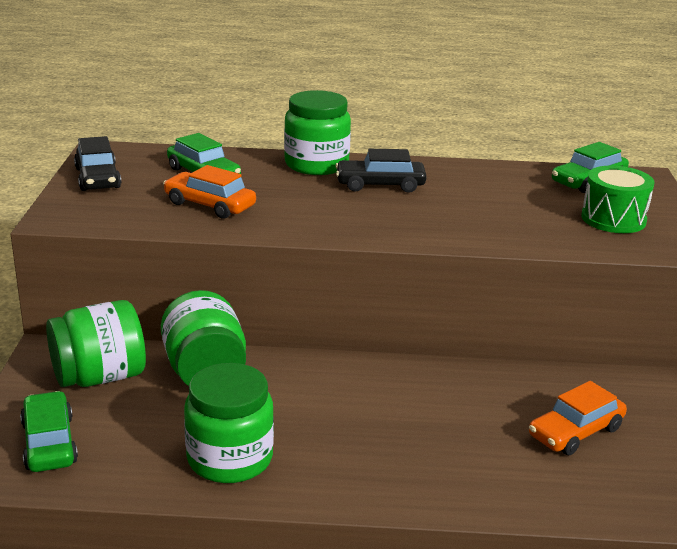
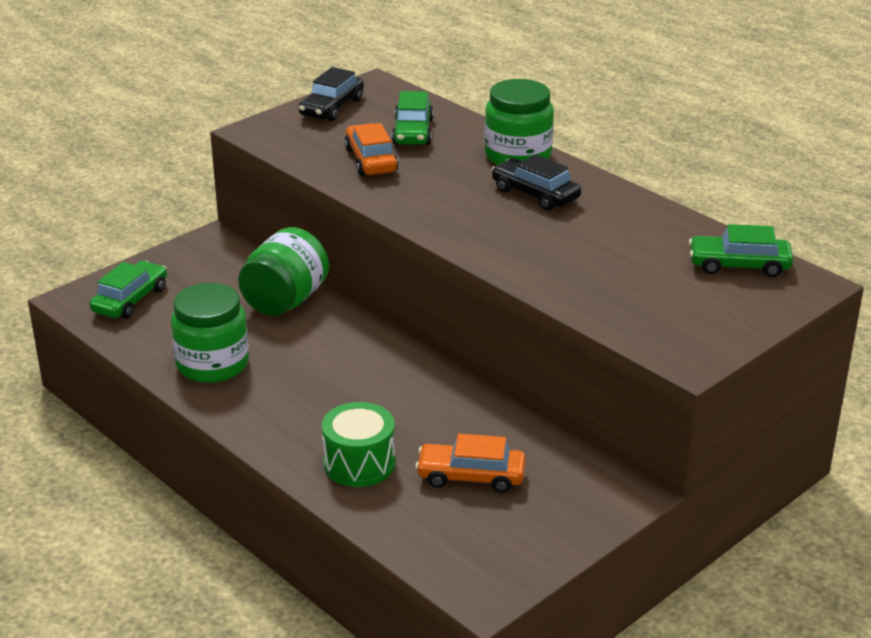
camera: 45 degrees right, 5 degrees up
green jar [46,300,146,387] -> none
green drum [581,165,655,233] -> green drum moved to [322,402,395,487]

